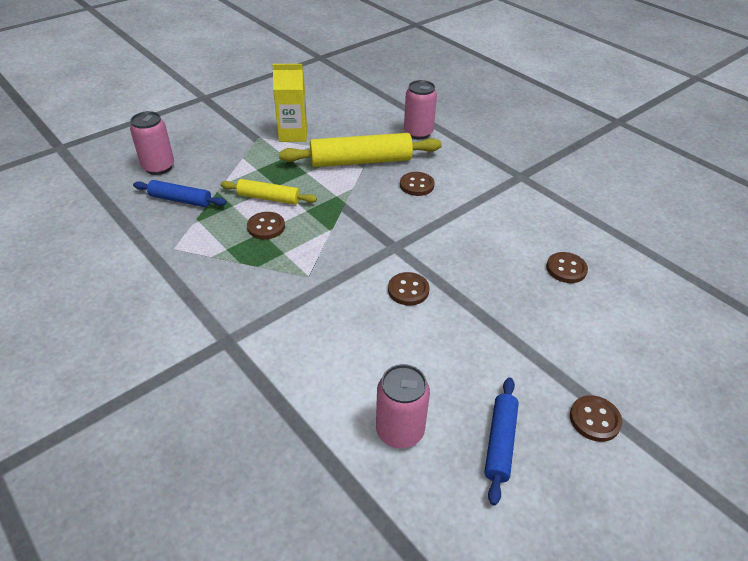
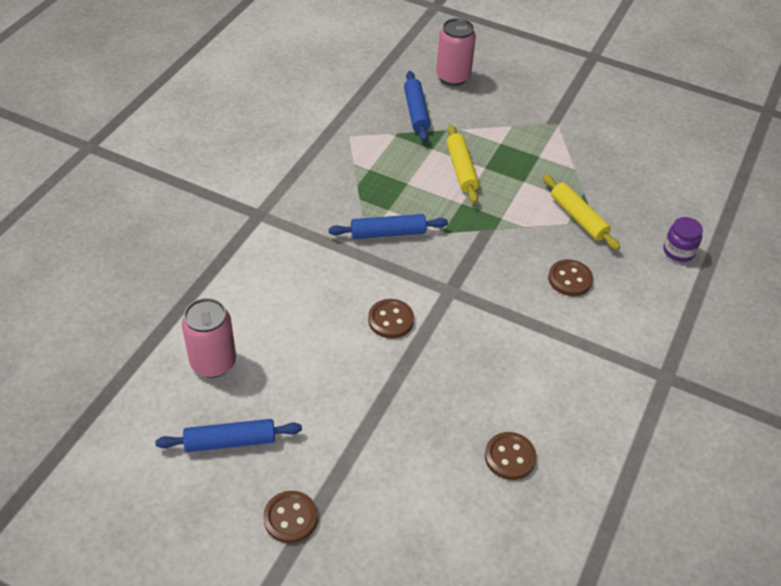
camera: 65 degrees right, 5 degrees up
brown button [247,212,285,239] -> none
yellow carton [272,64,307,142] -> none
yellow rolling pin [279,133,442,167] -> yellow rolling pin [543,175,621,250], size x0.57
pink can [404,80,437,140] -> purple jar [663,217,703,262]
none -> blue rolling pin [328,214,448,239]

